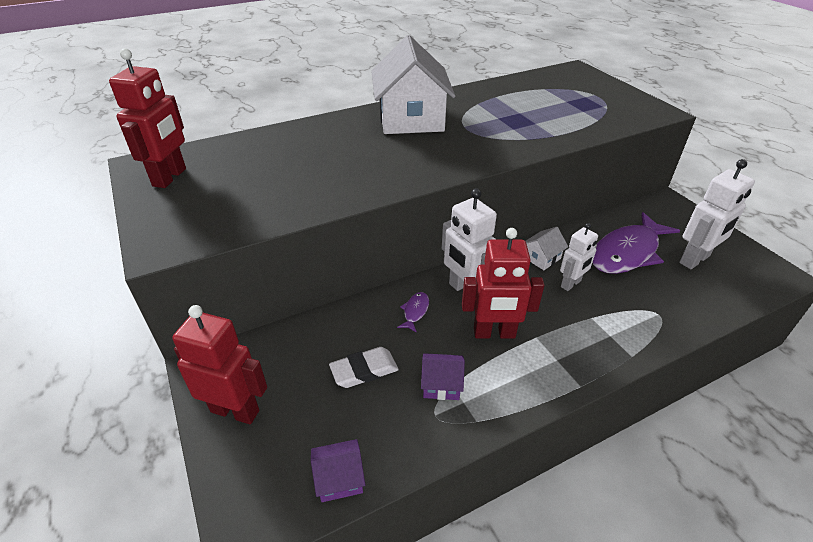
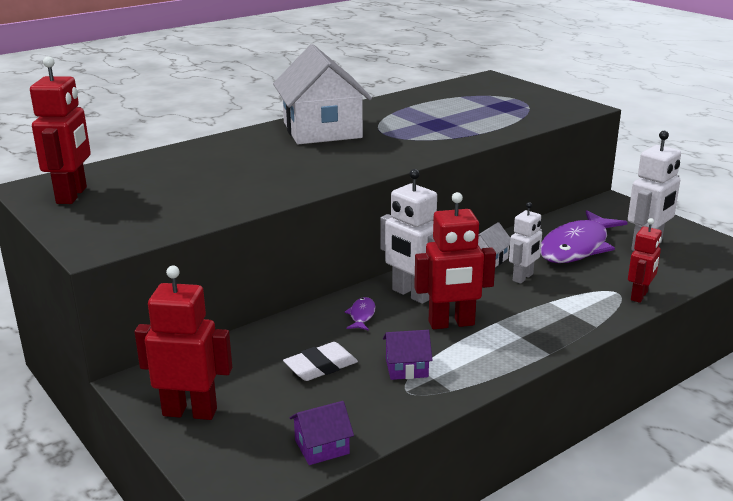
camera: 10 degrees left, 15 degrees down
none -> red robot [628,218,662,303]

